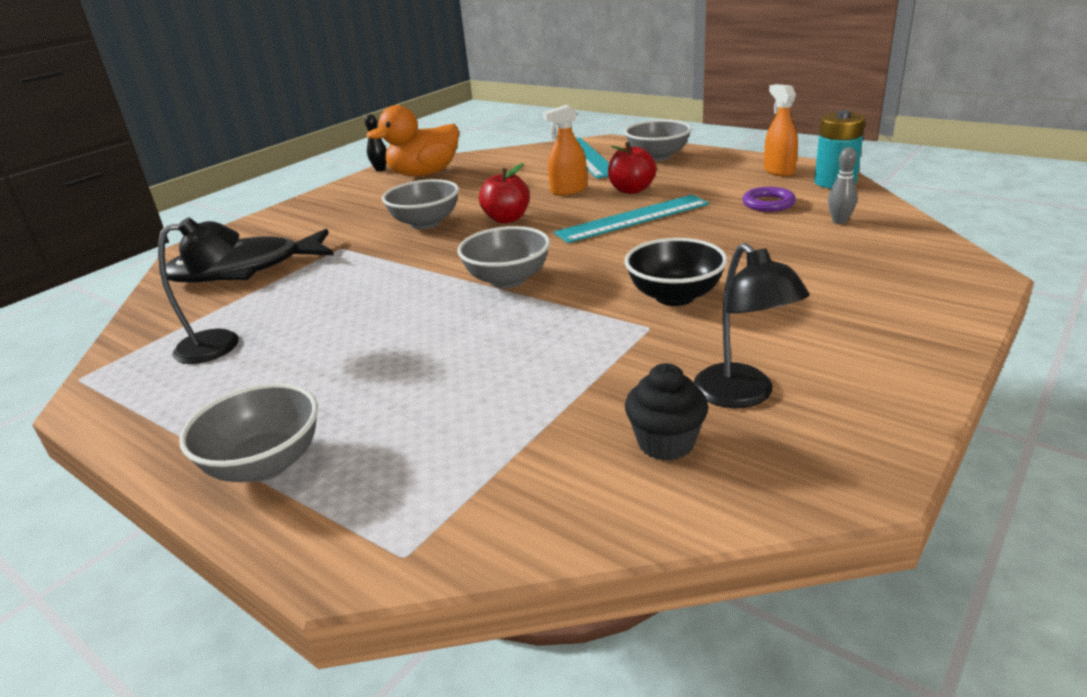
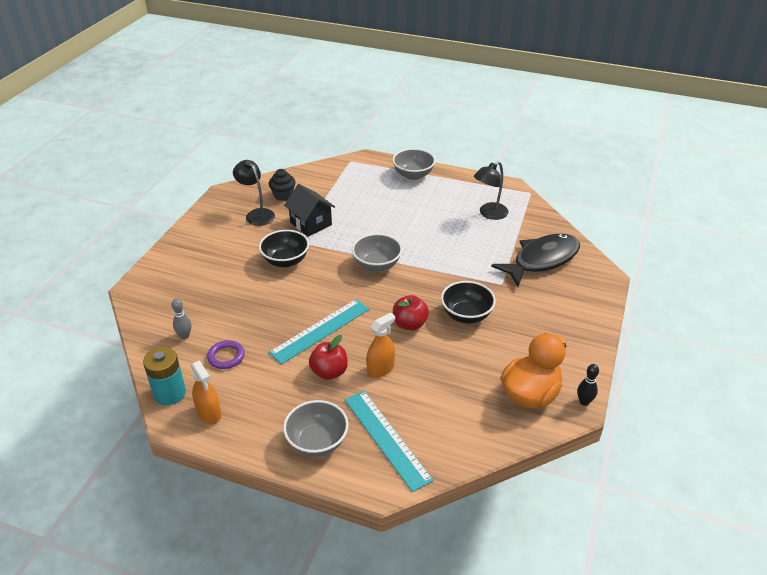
camera: 160 degrees right, 10 degrees up
grey bowl [382,179,459,229] -> black bowl [441,281,496,323]
none -> black house [284,184,335,236]

